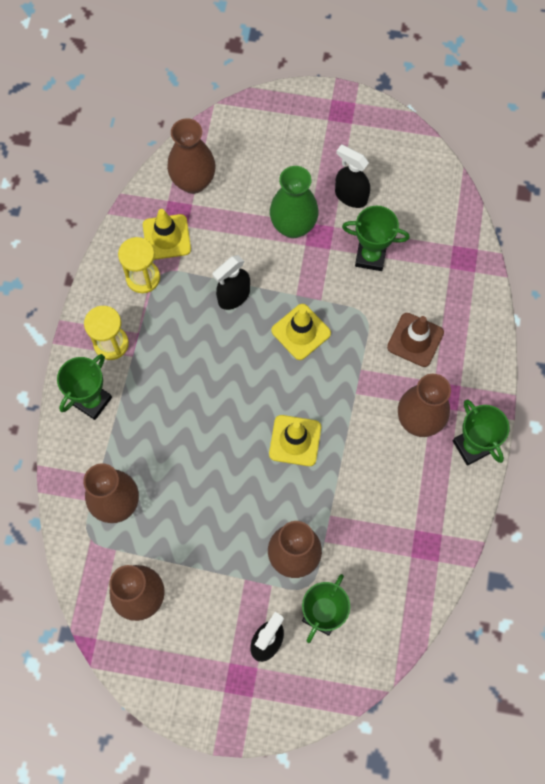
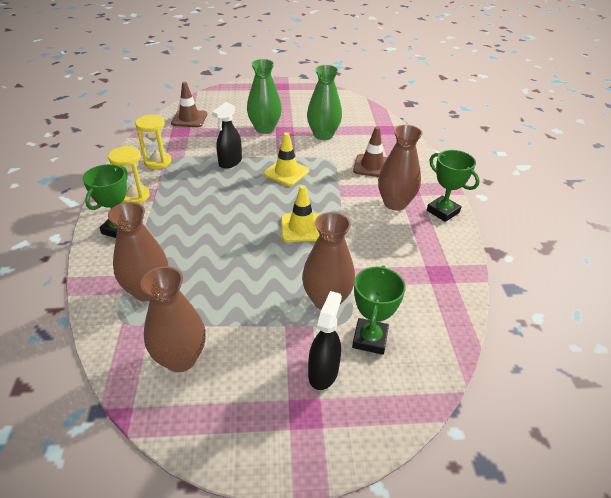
camera: 15 degrees left, 30 degrees down
yellow traffic cone [143,209,191,260] -> none
brown vase [167,118,216,194] -> brown traffic cone [171,82,207,127]
black spray bottle [335,144,370,208] -> none
green trophy [342,206,410,271] -> green vase [307,65,342,140]

